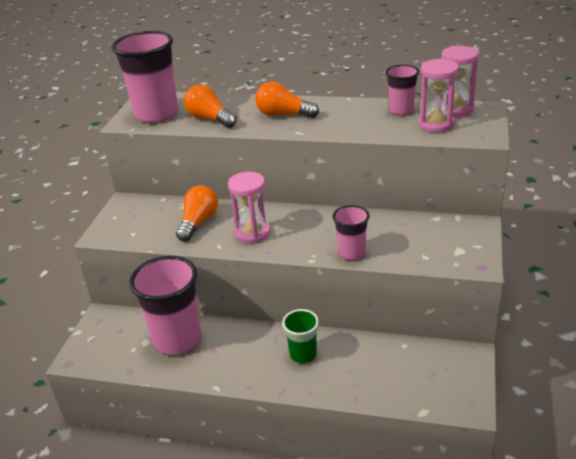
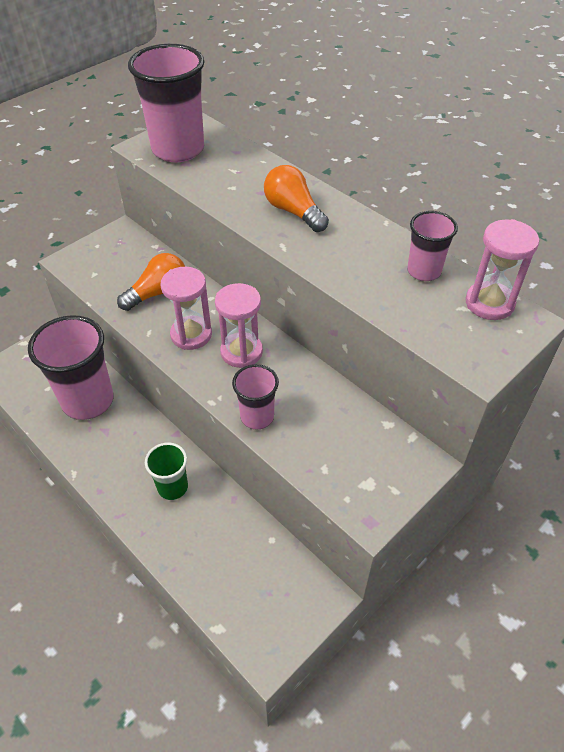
camera: 30 degrees right, 15 degrees up
orange light bulb [184,84,237,128] -> none
pink hourglass [419,58,459,133] -> pink hourglass moved to [215,283,263,368]

